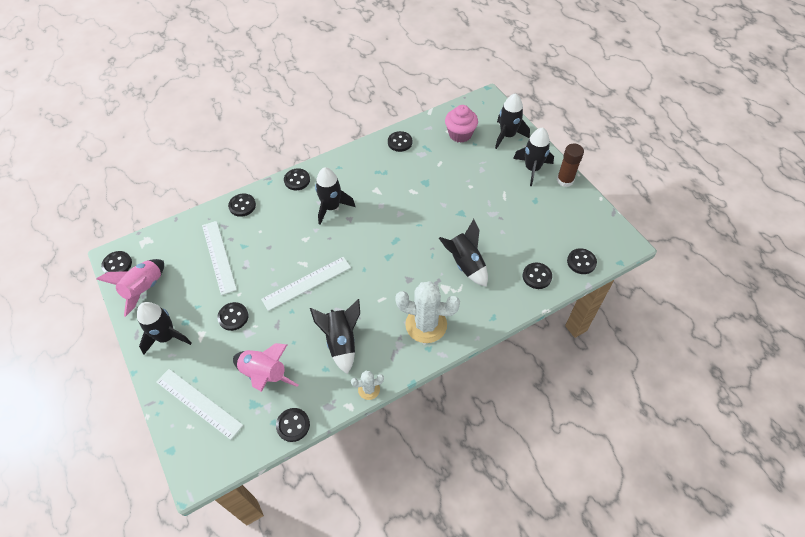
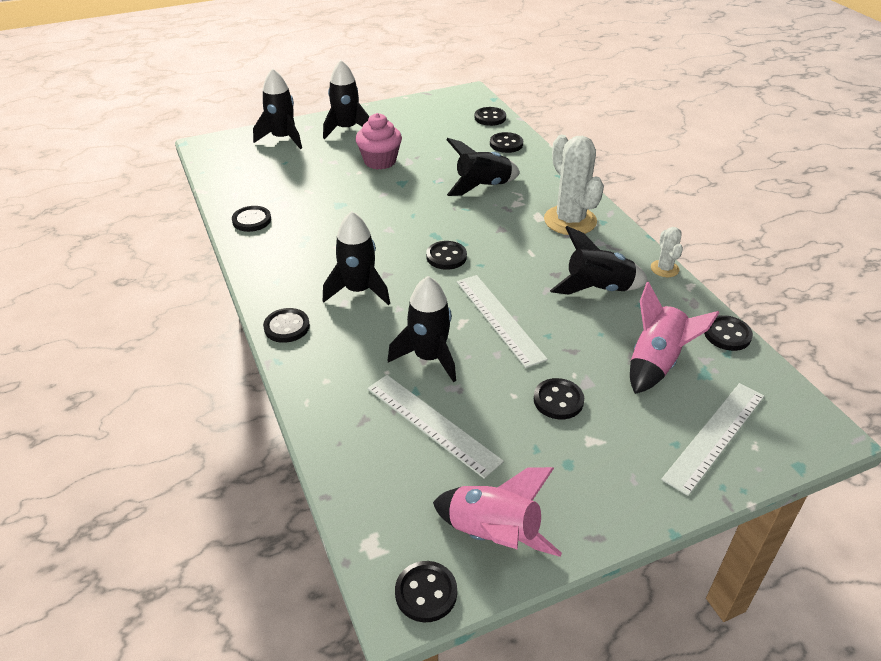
camera: 85 degrees left, 15 degrees down
black rocket [137,302,192,355] -> black rocket moved to [388,276,456,382]
white ruler [202,221,237,295] -> white ruler turned 60 degrees clockwise [367,375,504,479]
black button [228,194,256,217] -> black button moved to [426,241,467,270]
white cactus [395,281,460,343] -> white cactus turned 45 degrees counterclockwise [544,135,604,235]
pink cupcake [445,105,478,143] -> pink cupcake moved to [356,113,402,170]
brown glue stick [557,143,584,187] -> none

